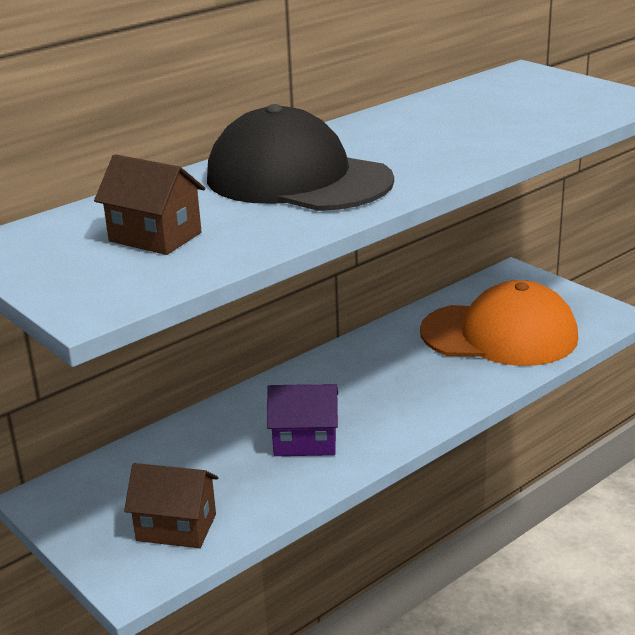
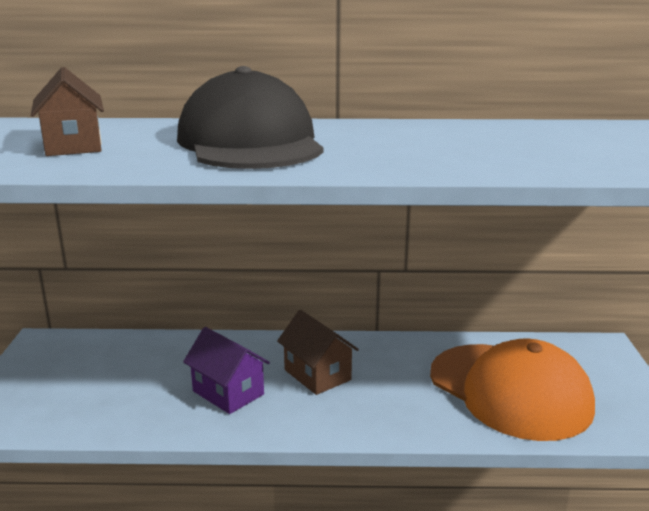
camera: 40 degrees right, 5 degrees down
brown house [124,463,218,548] -> brown house moved to [277,310,359,395]

